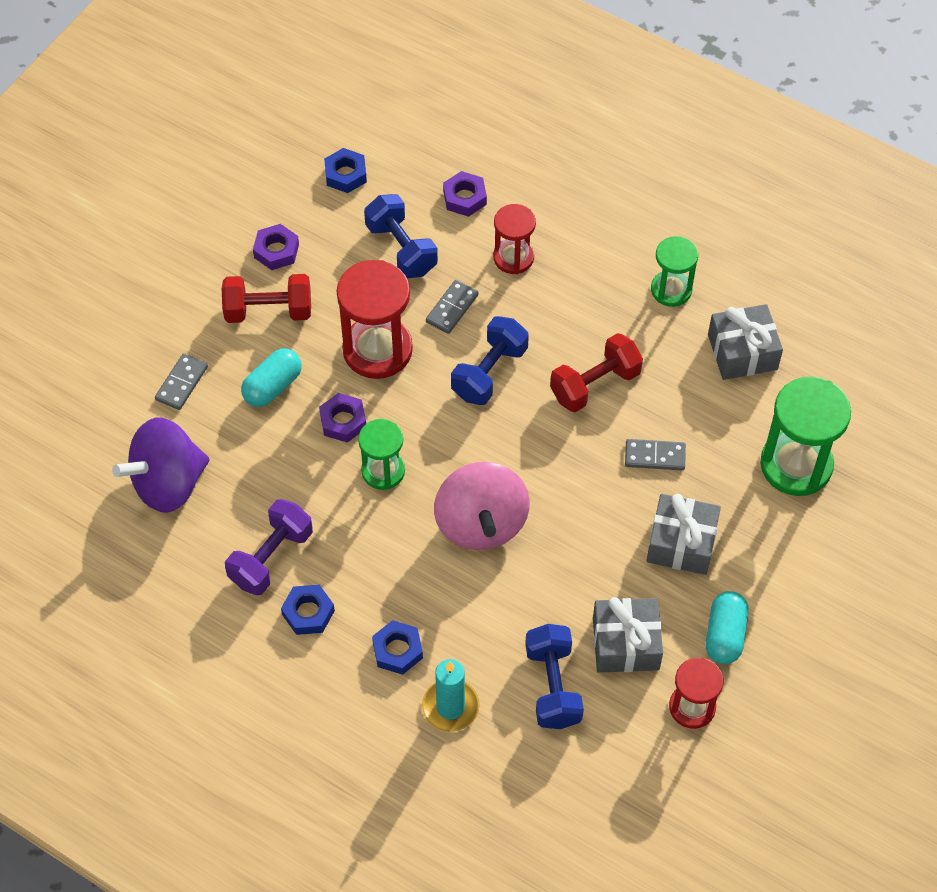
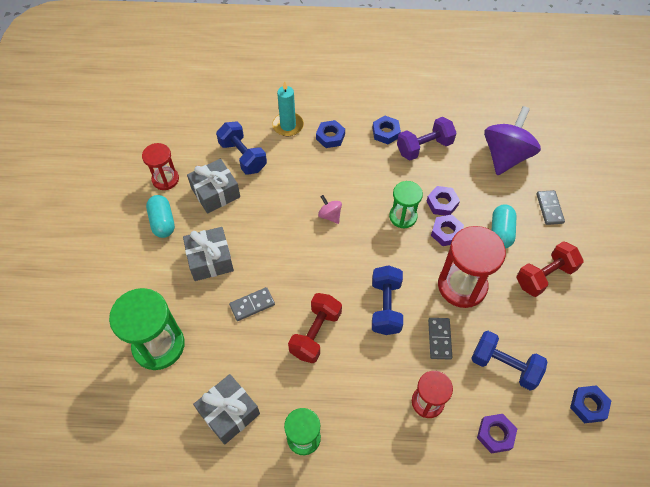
camera: 150 degrees right, 0 degrees up
purple dumbbell [225,499,313,595] -> purple dumbbell turned 60 degrees clockwise [397,117,456,161]
purple nut [253,224,299,270] -> purple nut moved to [426,186,460,216]
pink spinning top [434,462,530,550] -> pink spinning top [318,195,342,224], size x0.44

